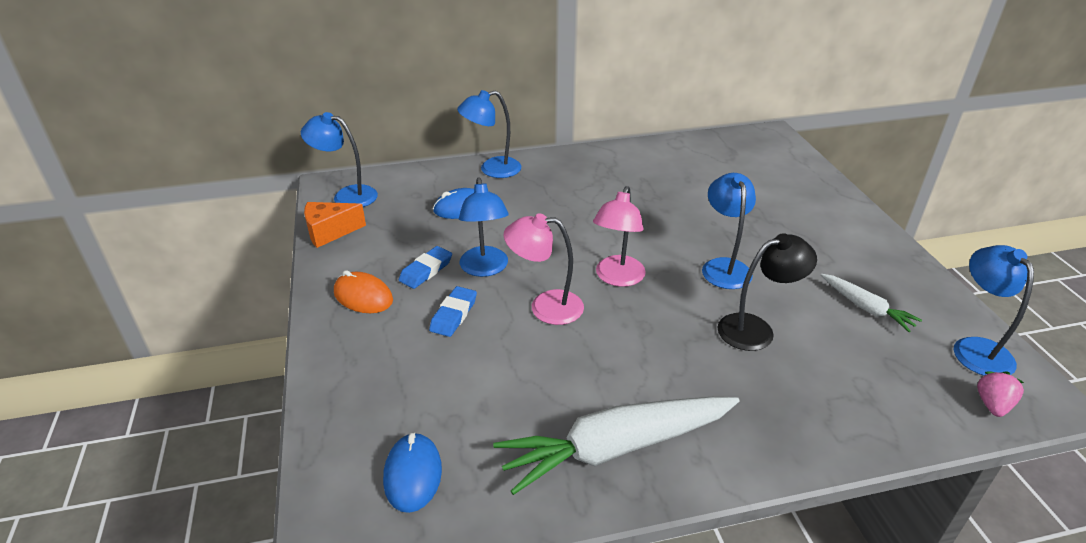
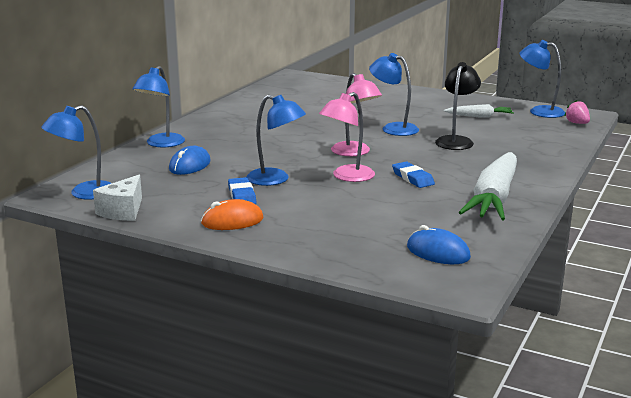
camera: 50 degrees left, 15 degrees down
orange cheese [304,202,366,248] -> white cheese [93,175,142,221]
blue eraser [429,286,477,337] -> blue eraser moved to [392,161,435,188]

